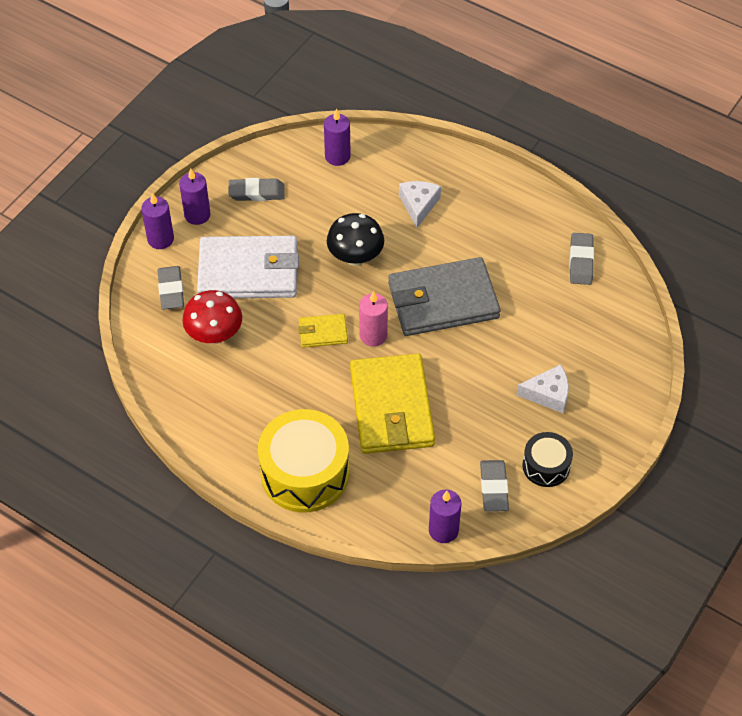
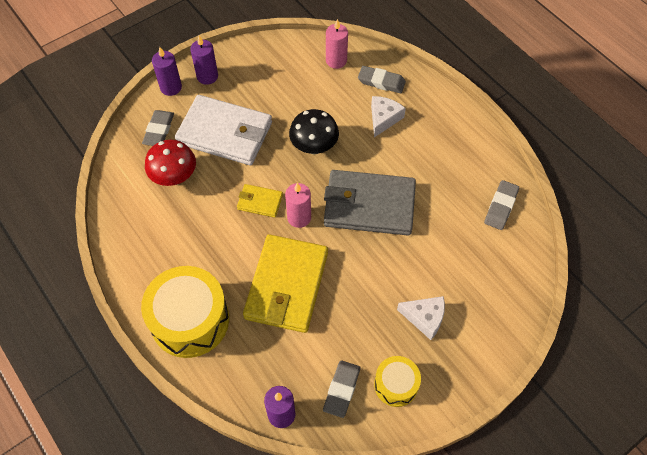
camera: 20 degrees right, 5 degrees up
grey eraser [229,178,285,201] -> grey eraser moved to [358,66,406,93]
purple candle [324,108,351,166] -> pink candle [326,19,348,69]
black drum [523,432,573,487] -> yellow drum [374,356,421,407]

